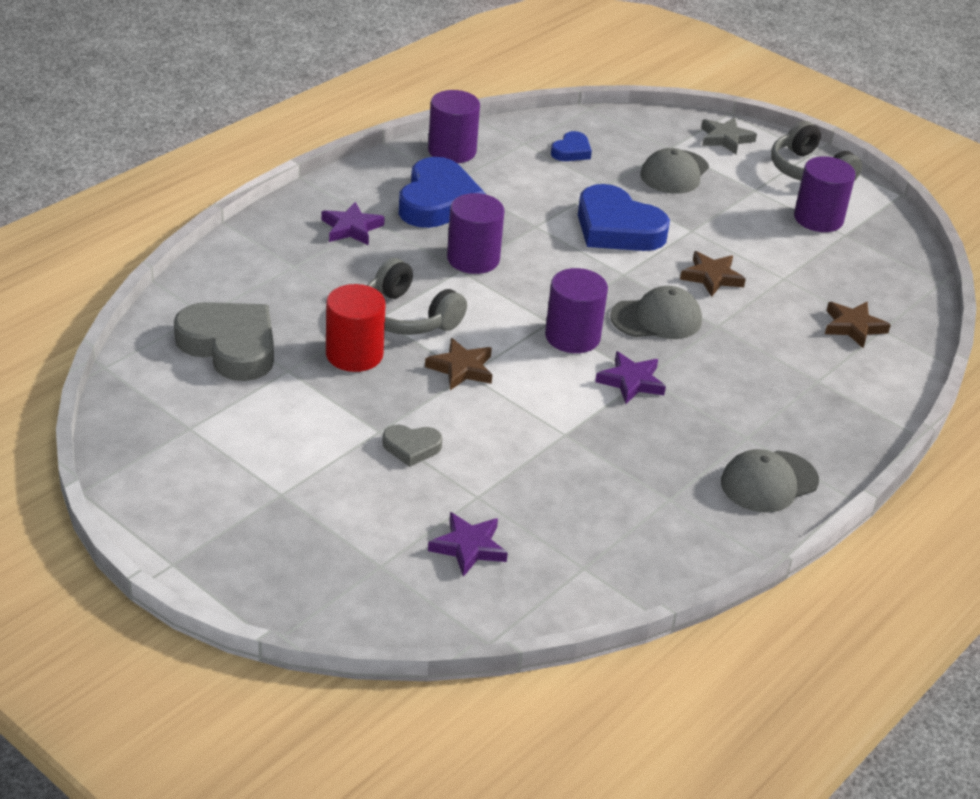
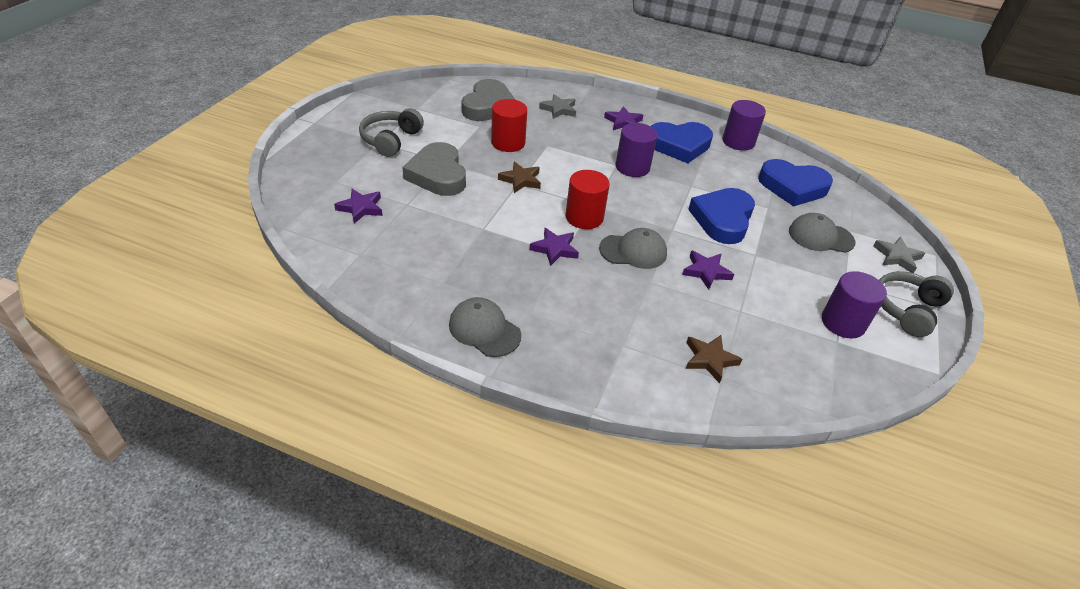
camera: 70 degrees right, 5 degrees up
grey headphones [367,258,467,335] -> grey headphones moved to [359,108,424,157]
grey heart [383,425,442,467] -> grey heart [402,142,466,196], size x2.03
purple cylinder [545,268,608,353] -> red cylinder [566,170,610,229]
blue heart [551,131,592,161] -> blue heart [758,159,833,206], size x2.03
grey cap [610,286,702,339] -> grey cap turned 60 degrees counterclockwise [599,228,667,269]
brown star [680,251,746,297] -> purple star [682,250,734,290]
none -> grey star [539,94,576,119]

